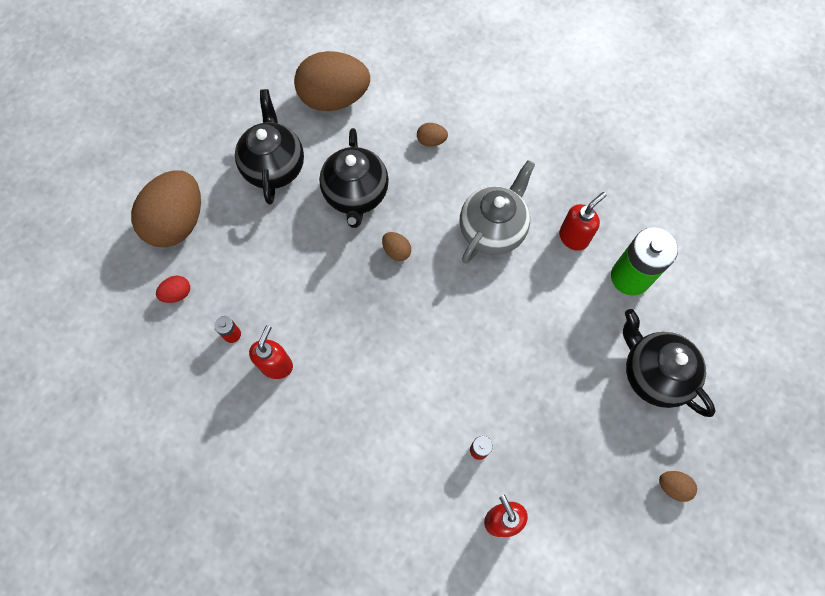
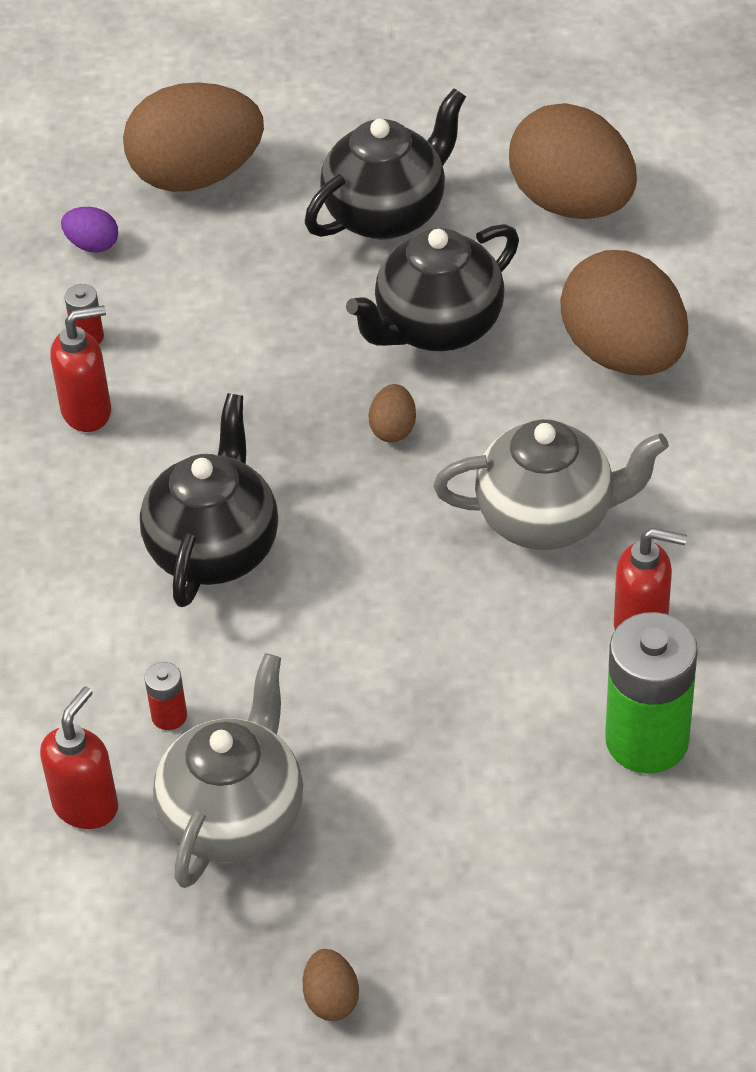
camera: 55 degrees right, 20 degrees down
red egg [156,276,190,303] -> purple egg [61,207,118,253]
brown egg [417,123,448,147] -> brown egg [560,250,688,376], size x2.43
black teapot [623,309,715,417] -> black teapot moved to [140,393,278,607]
none -> grey teapot [153,653,303,888]

